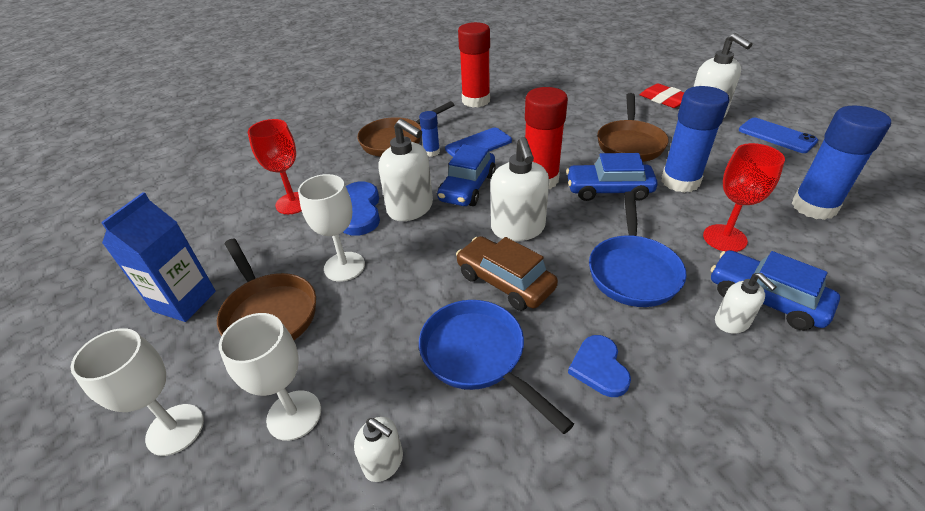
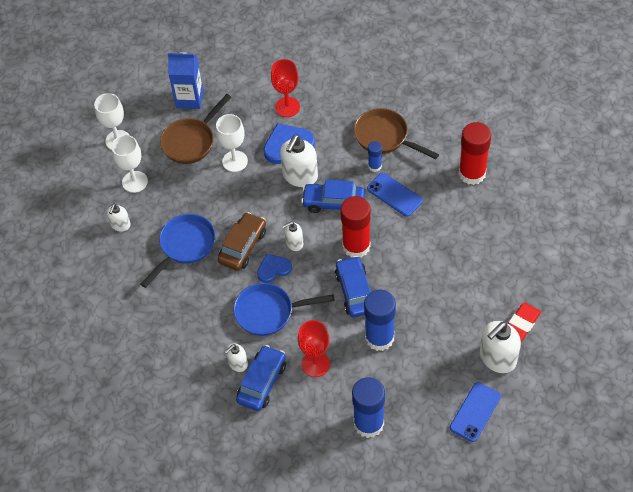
camera: 75 degrees right, 15 degrees up
white soap dispenser [491,137,549,241] -> white soap dispenser [282,221,303,251], size x0.55
blue heart [568,335,631,397] -> blue heart moved to [257,254,292,283]
brown pan [597,93,669,162] -> none

